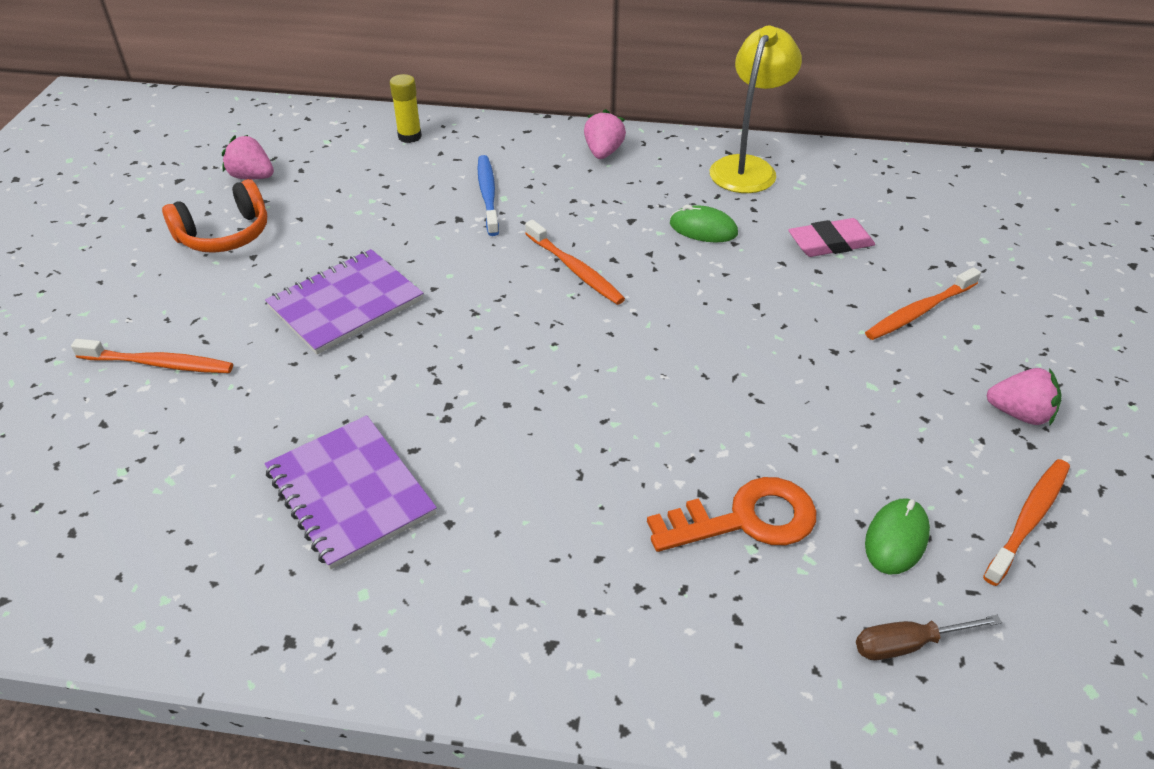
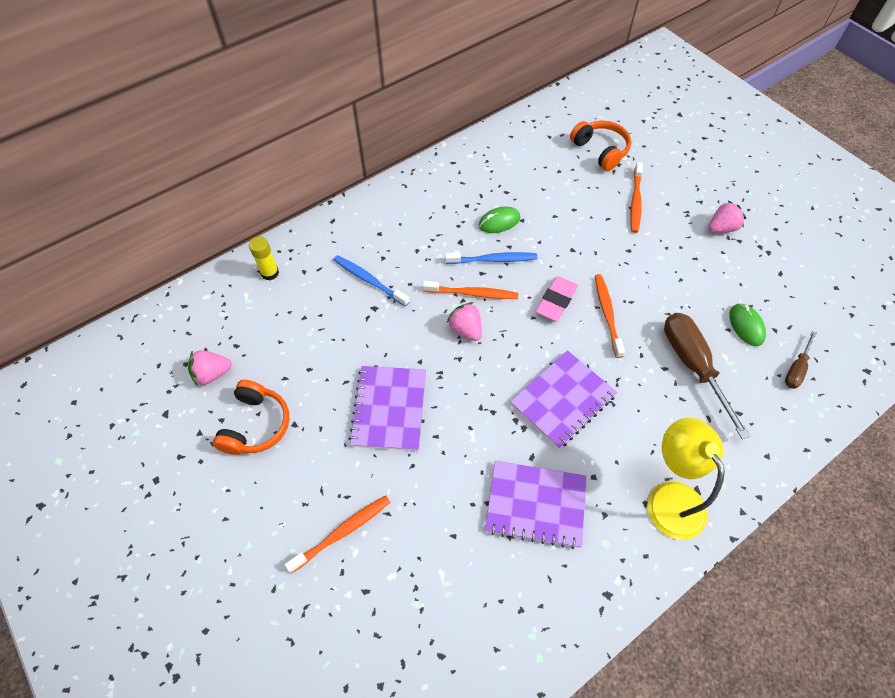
camera: 45 degrees left, 15 degrees up
pink strawberry [584,109,626,159] -> pink strawberry moved to [447,302,482,341]
orange key [647,477,817,552] -> brown screwdriver [664,313,751,439]
yellow lamp [710,26,802,193] -> yellow lamp moved to [647,418,725,540]
pink eraser [789,218,875,257] -> pink eraser moved to [536,276,578,321]
orange toothbrush [983,459,1070,586] -> orange toothbrush moved to [595,274,625,358]
none -> blue toothbrush [445,252,537,264]
none -> purple notebook [510,350,617,449]
none -> orange headphones [570,121,631,171]

